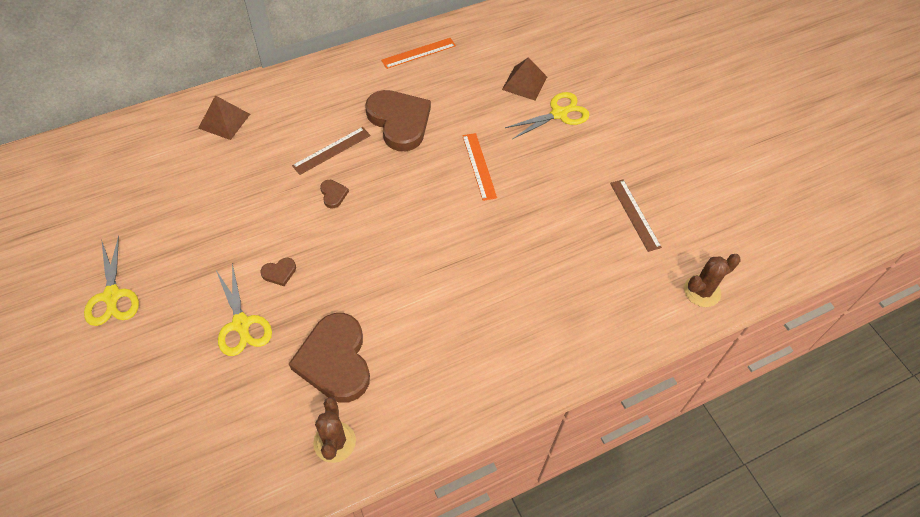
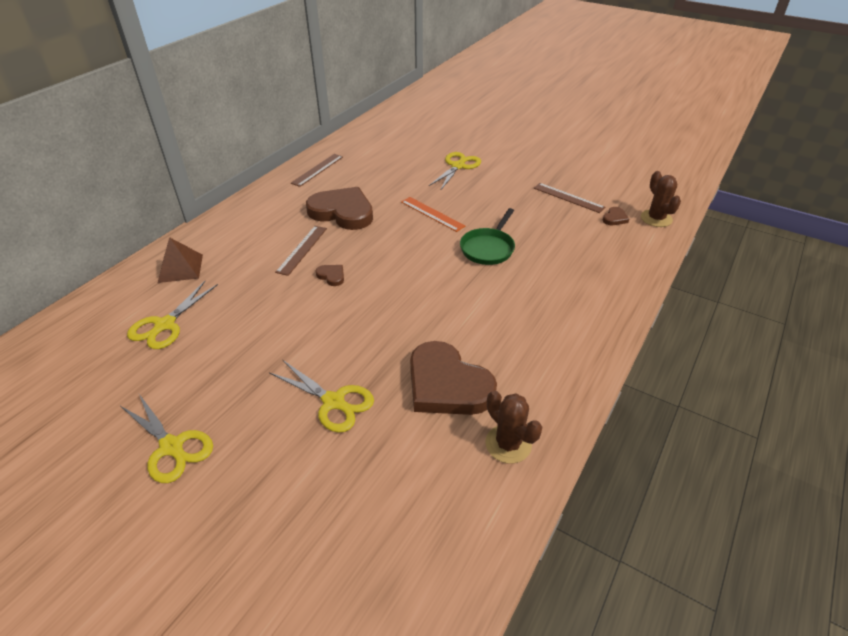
camera: 30 degrees left, 15 degrees down
brown heart [261,258,296,286] -> brown heart moved to [603,207,629,225]
orange ruler [381,38,456,69] -> brown ruler [291,154,343,187]
brown pyramid [502,57,547,101] -> none
brown cactus [684,254,741,307] -> brown cactus turned 45 degrees counterclockwise [641,171,681,227]
none -> yellow scissors [127,281,218,349]
none -> green pan [460,208,515,265]

